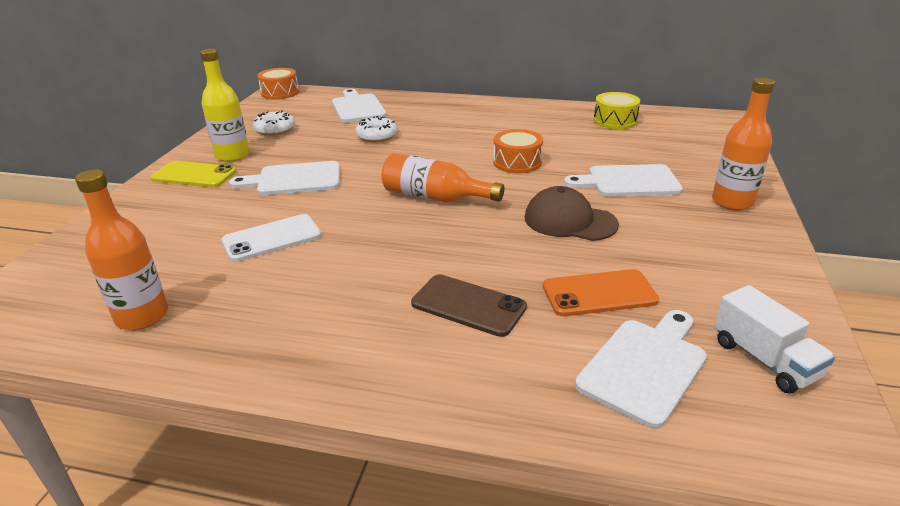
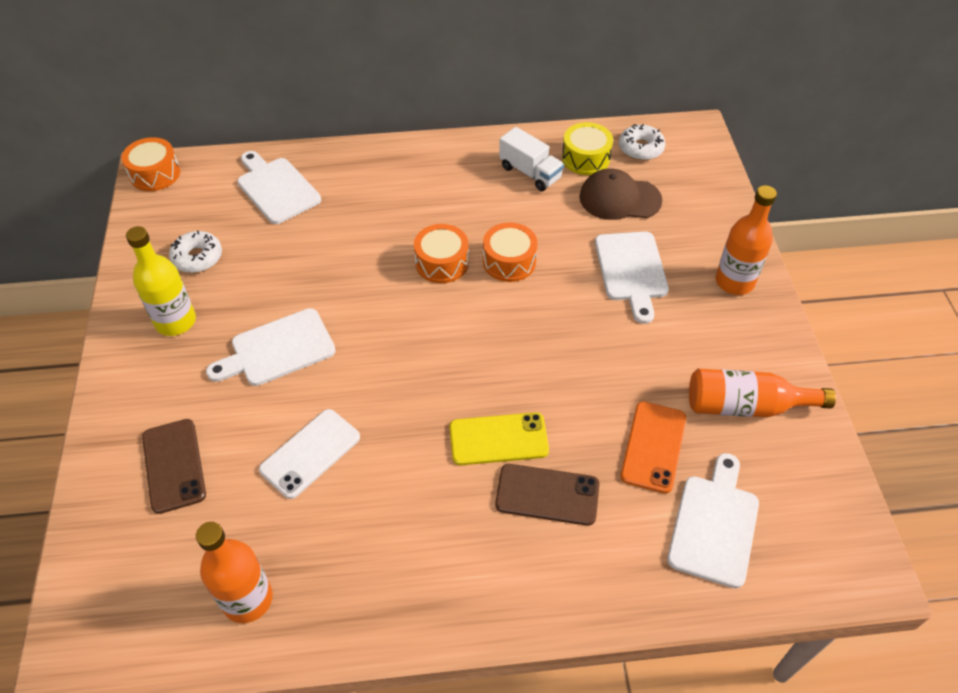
camera: 20 degrees left, 20 degrees up
yellow phone [151,161,237,187] -> yellow phone moved to [450,412,549,465]
white donut [355,116,398,142] -> white donut moved to [619,124,665,160]
orange bottle [381,153,504,202] -> orange bottle moved to [689,369,836,417]
brown cap [525,186,619,241] -> brown cap moved to [579,168,662,220]
orange phone [543,269,659,316] -> orange phone turned 45 degrees counterclockwise [621,401,686,494]
white cutting board [564,164,683,197] -> white cutting board turned 75 degrees counterclockwise [595,232,669,324]
white truck [714,285,835,394] -> white truck moved to [499,127,564,191]
none -> brown phone [142,419,206,514]
none -> orange drum [414,224,469,283]

